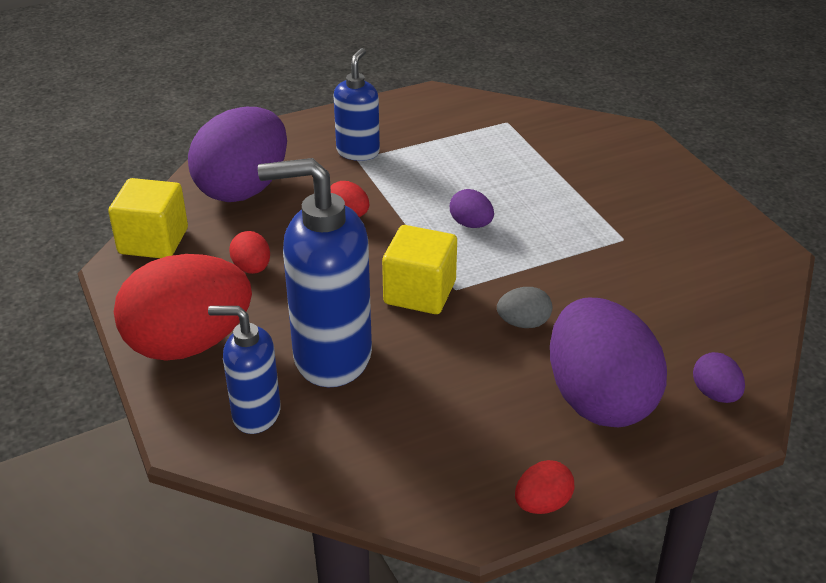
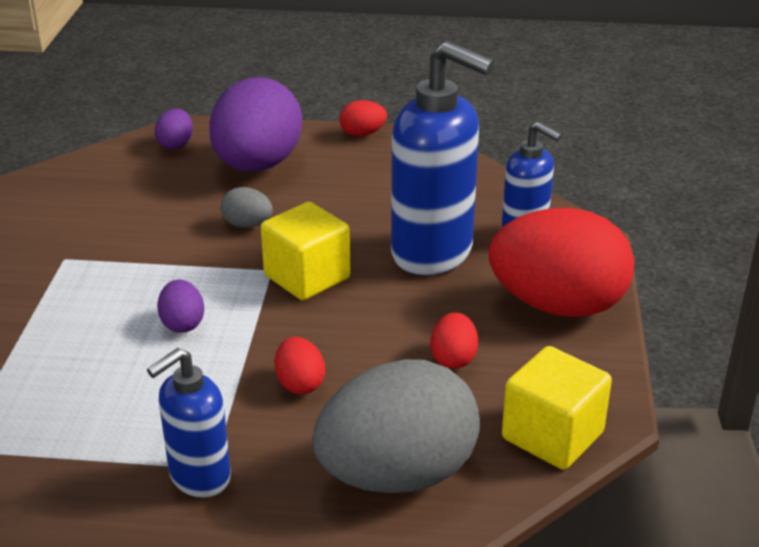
camera: 150 degrees left, 5 degrees down
purple egg [188,107,287,202] -> grey egg [312,359,480,493]

